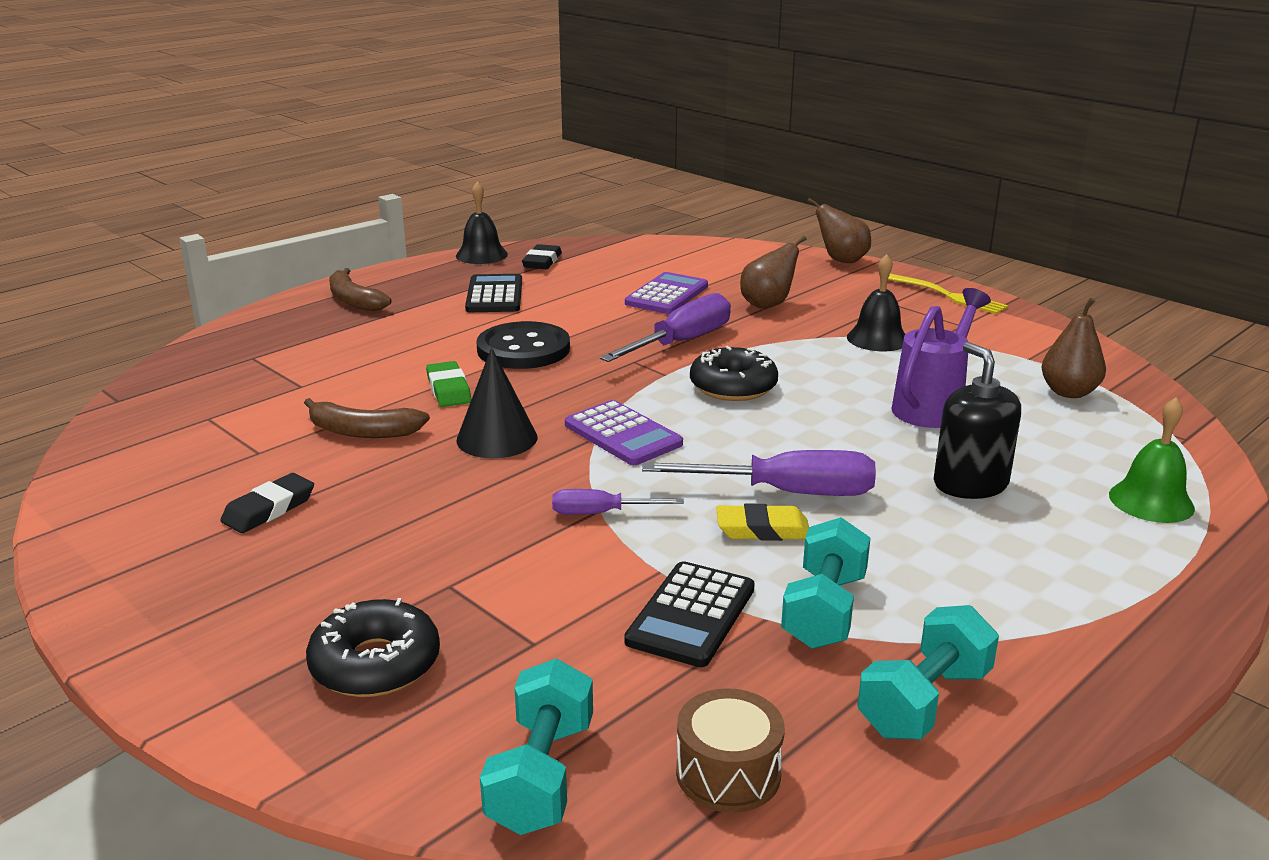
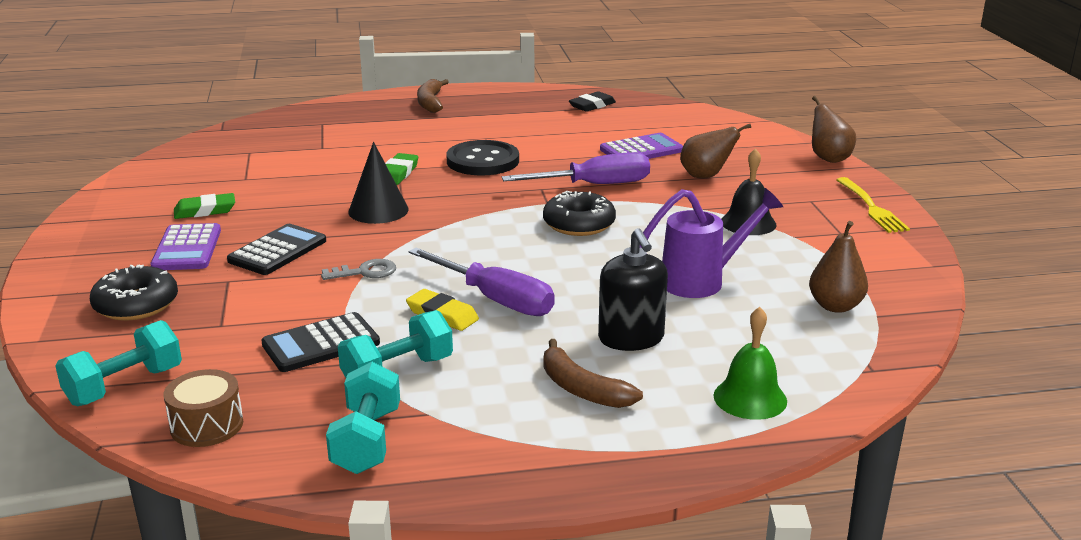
camera: 35 degrees right, 0 degrees up
black eraser [220,473,314,533] -> green eraser [174,193,235,219]
brown banana [304,398,430,438] -> brown banana moved to [544,339,643,408]
black bell [456,182,508,264] -> none
black calculator [465,274,522,312] -> black calculator moved to [227,224,326,275]
purple screwdriver [552,489,684,515] -> grey key [321,259,396,280]
purple calculator [565,400,683,465] -> purple calculator moved to [150,223,221,270]
turquoise dumbbell [857,605,999,740] -> turquoise dumbbell turned 75 degrees counterclockwise [326,362,400,474]
black soap dispenser [934,342,1021,499] -> black soap dispenser turned 150 degrees clockwise [598,228,668,351]

